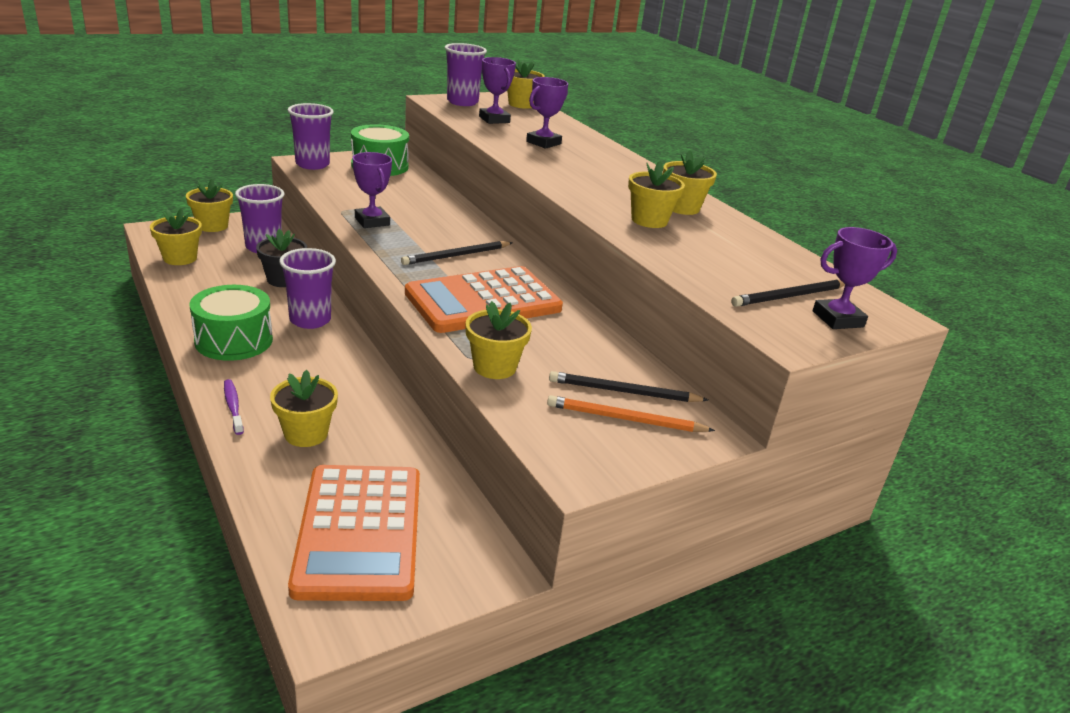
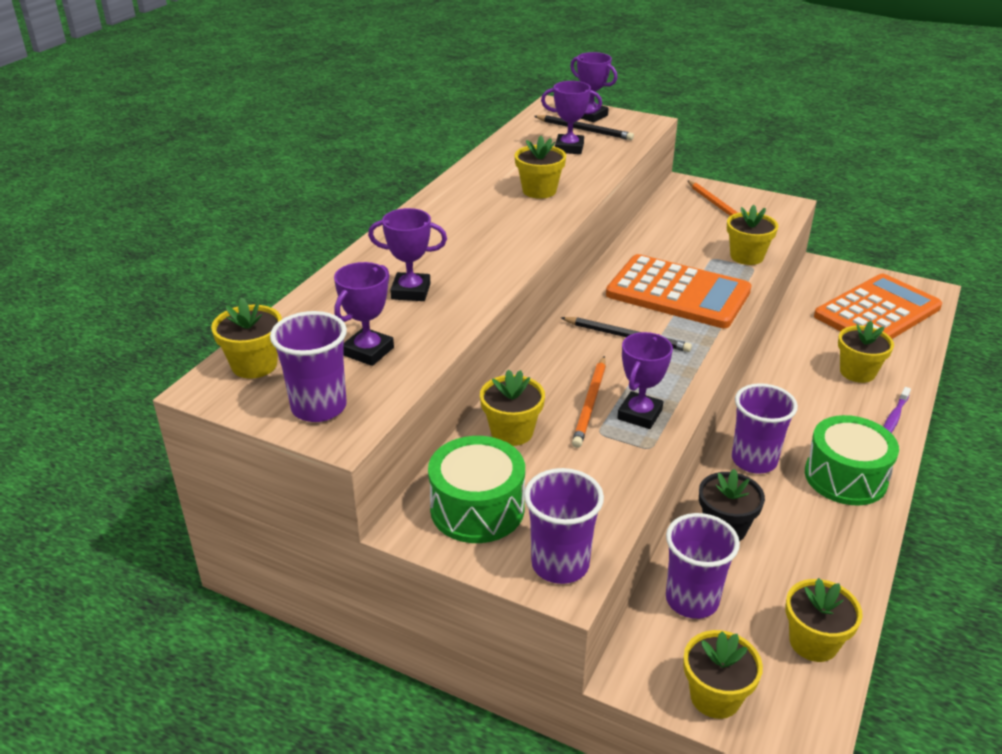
camera: 120 degrees left, 5 degrees up
black pencil [549,371,708,402] -> none
yellow flower pot [663,150,717,215] -> yellow flower pot moved to [480,369,545,446]
none -> purple trophy [541,81,602,154]
none -> orange pencil [572,356,606,448]

